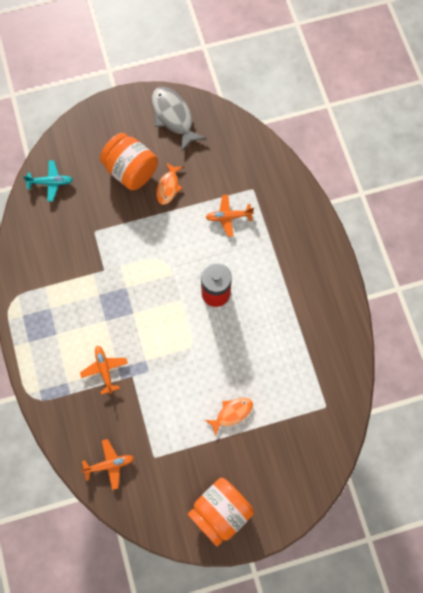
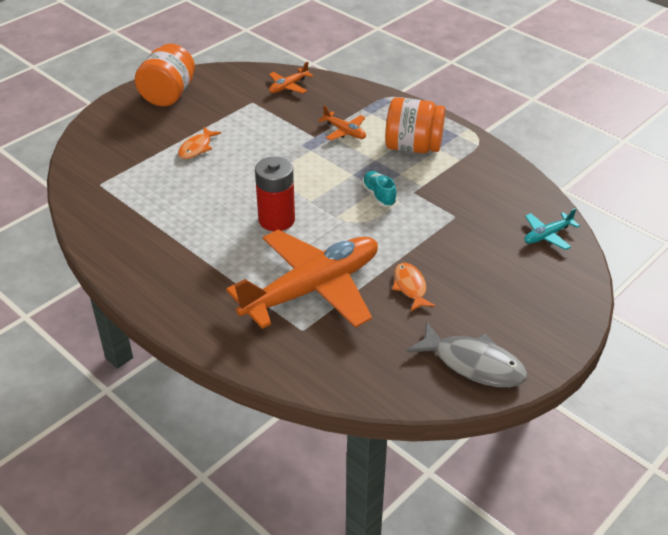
camera: 150 degrees right, 30 degrees down
orange jar [100,133,158,190] -> orange jar moved to [385,97,445,153]
orange plane [205,194,254,237] -> orange plane [226,229,378,329], size x2.46
none -> turquoise shoe [362,171,397,207]

